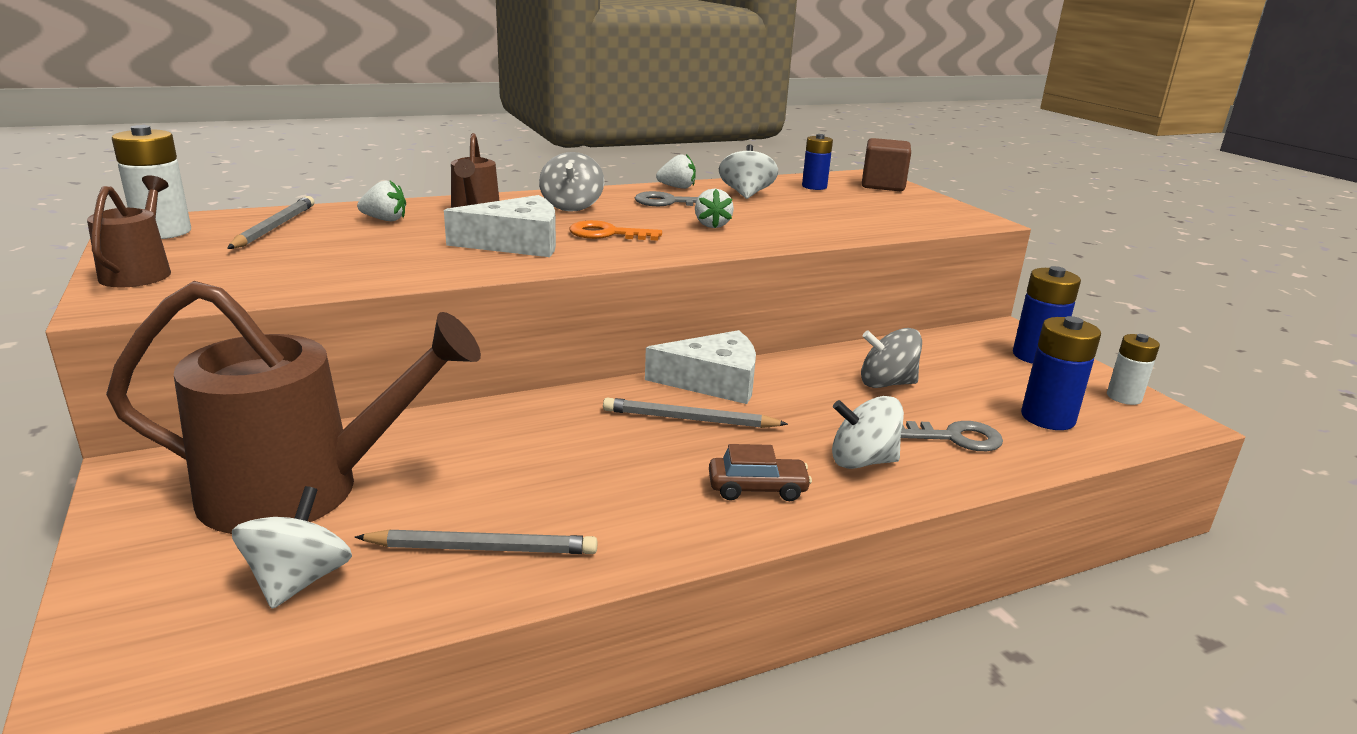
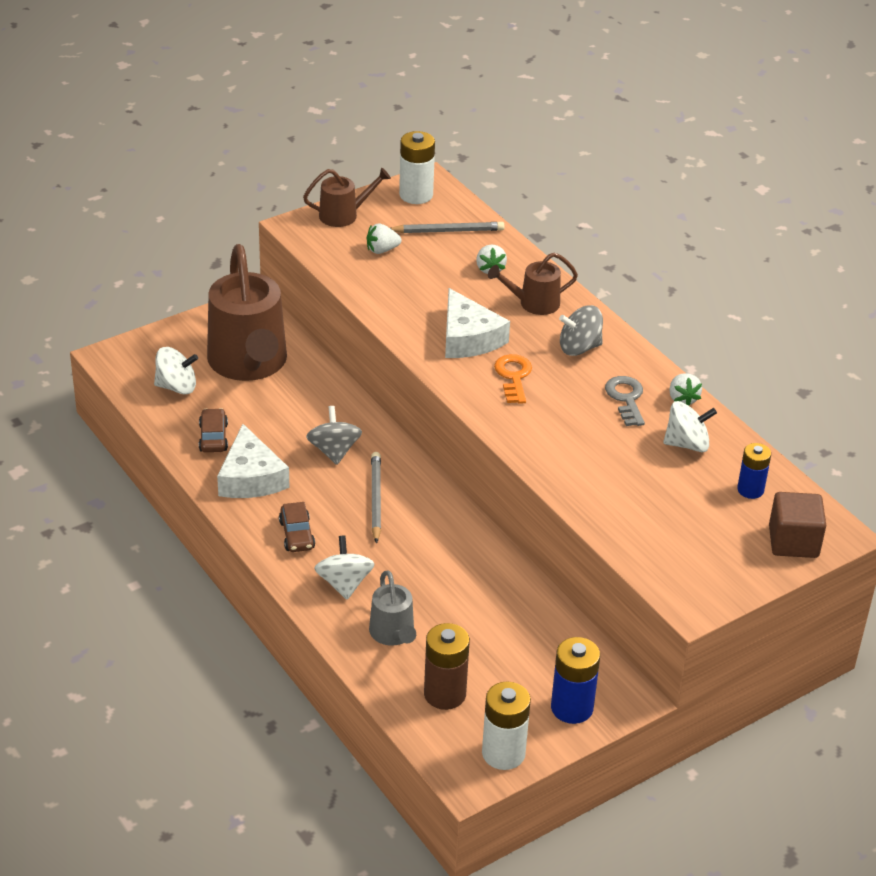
camera: 80 degrees right, 15 degrees up
grey pencil [355,529,598,554] -> brown car [199,408,228,453]
white cheese [645,330,756,404] -> white cheese moved to [217,424,289,498]
white strawberry [695,189,734,228] -> white strawberry moved to [367,223,402,254]
grey spinning top [861,328,922,388] -> grey spinning top moved to [306,406,362,465]
grey key [901,421,1003,451] -> grey watering can [369,570,416,646]
blue battery [1021,316,1101,430] -> brown battery [424,623,470,710]
white battery [1107,334,1160,405] -> white battery [482,682,531,770], size x1.50

